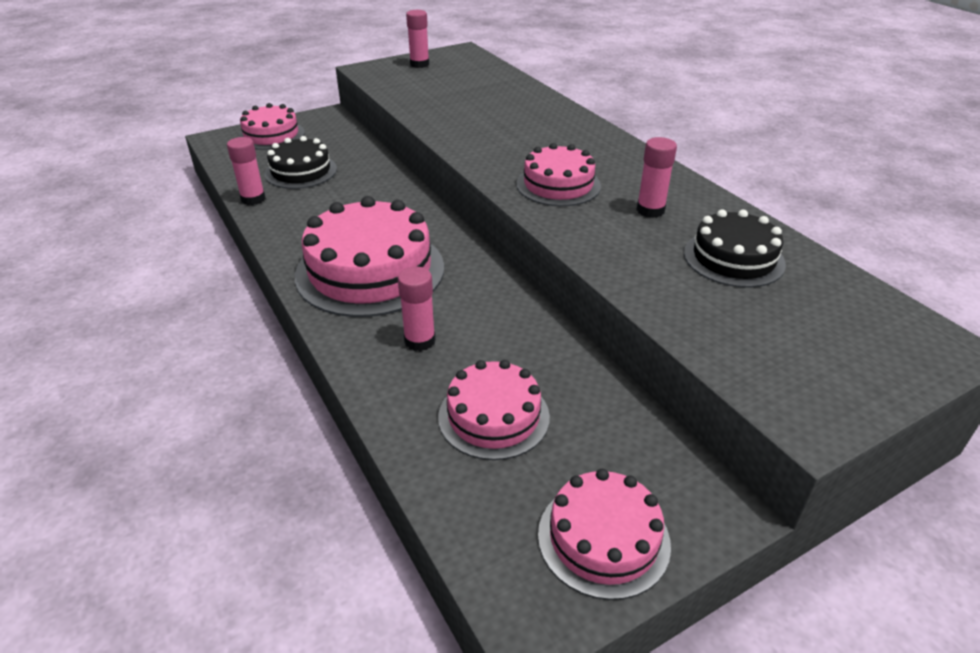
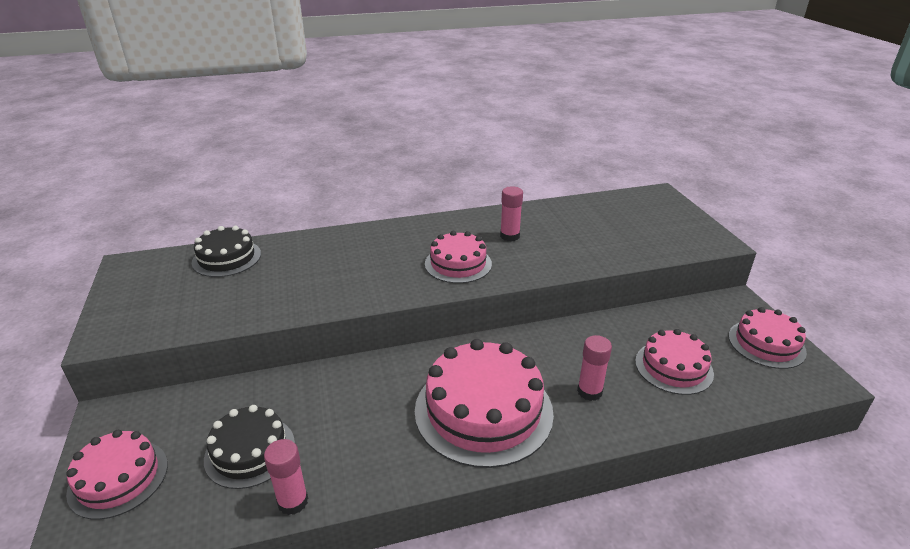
camera: 75 degrees left, 5 degrees down
pink glue stick [406,10,429,68] -> none
black cake [684,209,786,288] -> black cake moved to [192,226,261,277]

